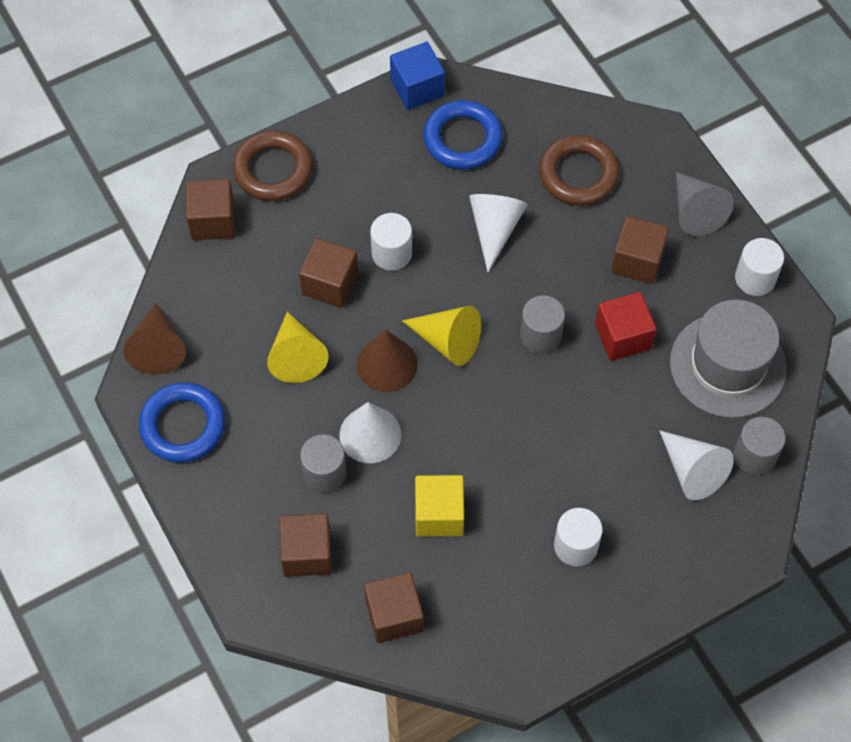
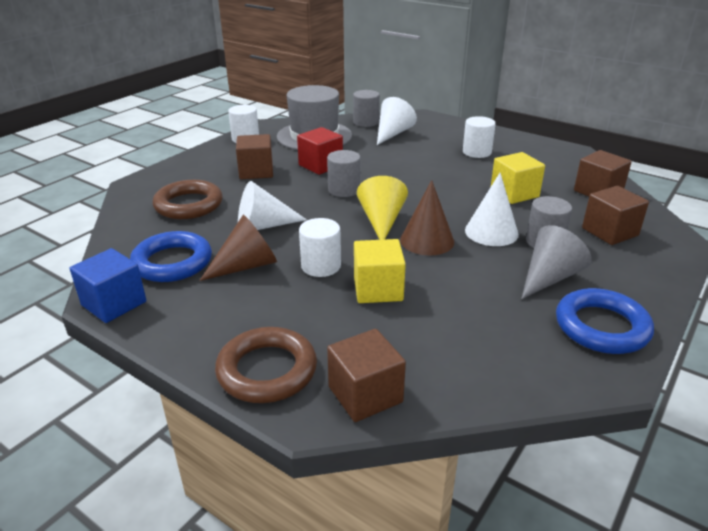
camera: 115 degrees left, 30 degrees down
brown cone [123,303,186,375] -> brown cone moved to [199,215,277,281]
yellow cone [267,311,329,383] -> none
brown cube [299,238,358,308] -> yellow cube [354,239,406,303]
grey cone [676,172,733,236] -> grey cone moved to [521,225,592,299]

